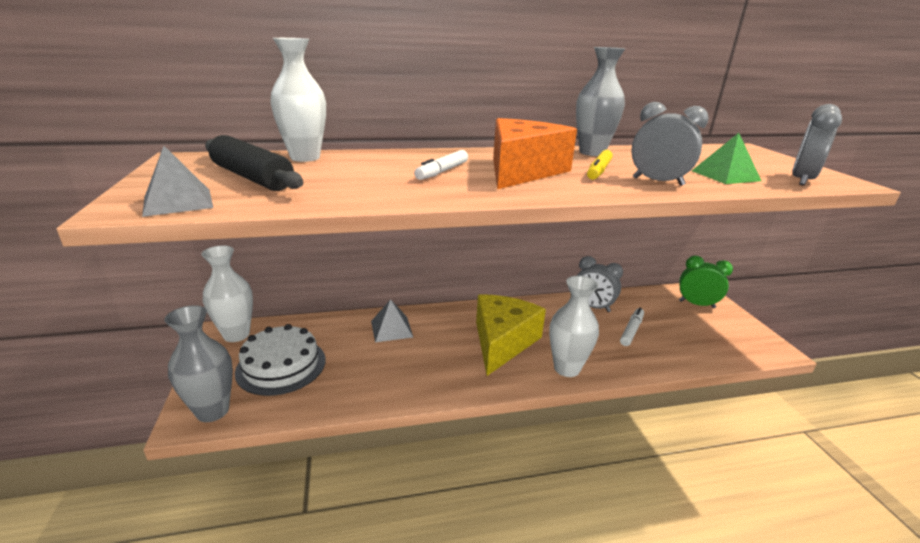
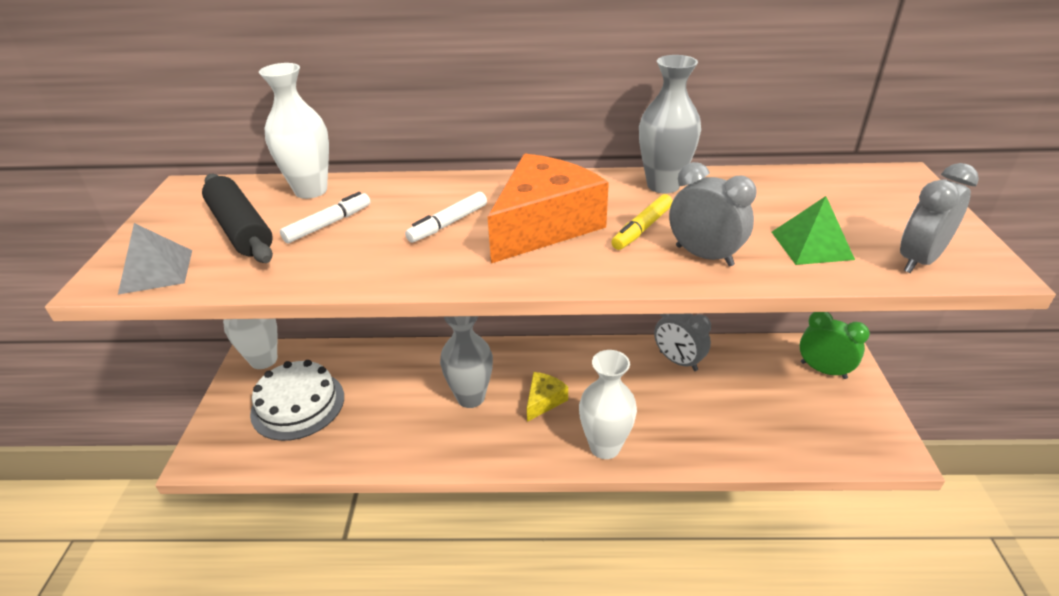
camera: 15 degrees right, 10 degrees up
grey vase [165,305,233,422] -> grey vase moved to [440,316,493,408]
grey pyramid [371,299,413,342] -> none
yellow cheese [476,294,546,376] -> yellow cheese [527,372,568,422], size x0.49
white marker [620,308,644,346] -> white marker moved to [280,192,370,243]

